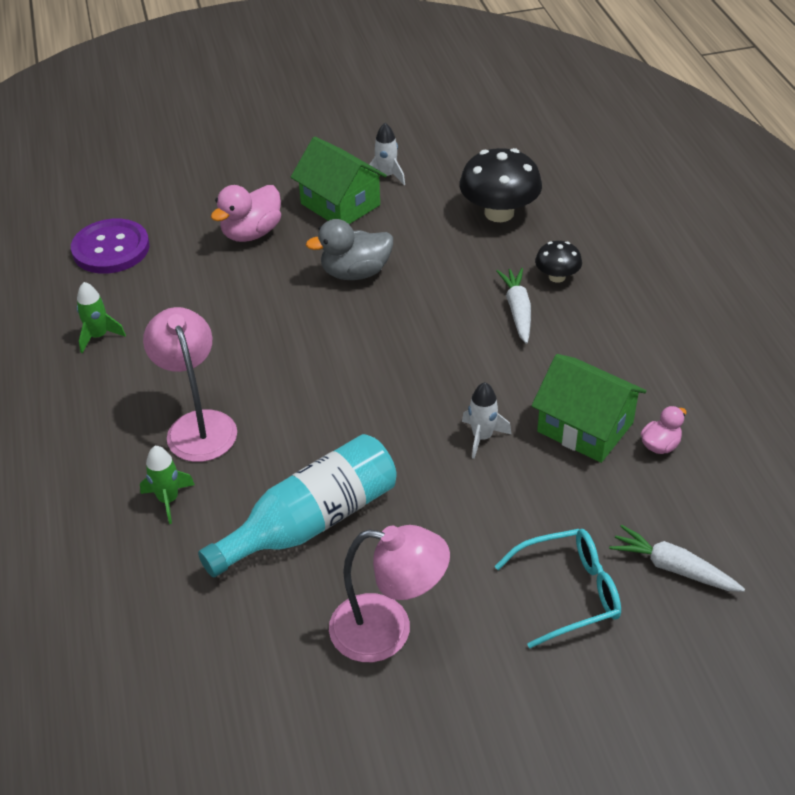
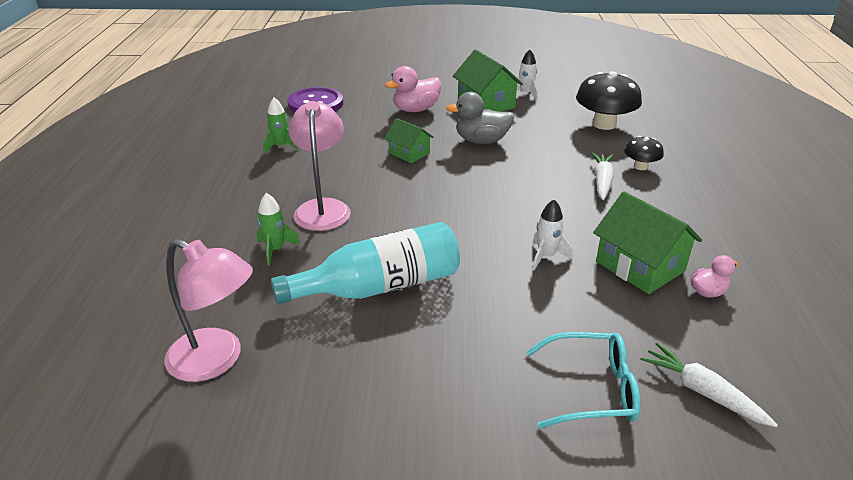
camera: 15 degrees right, 10 degrees down
pink lamp [329,525,450,662] -> pink lamp moved to [164,239,253,382]
none -> green house [385,118,434,163]

